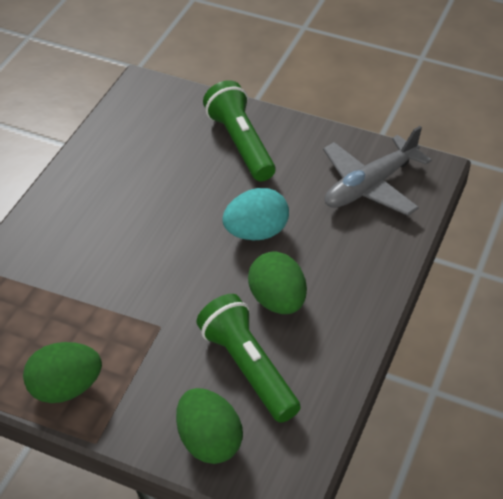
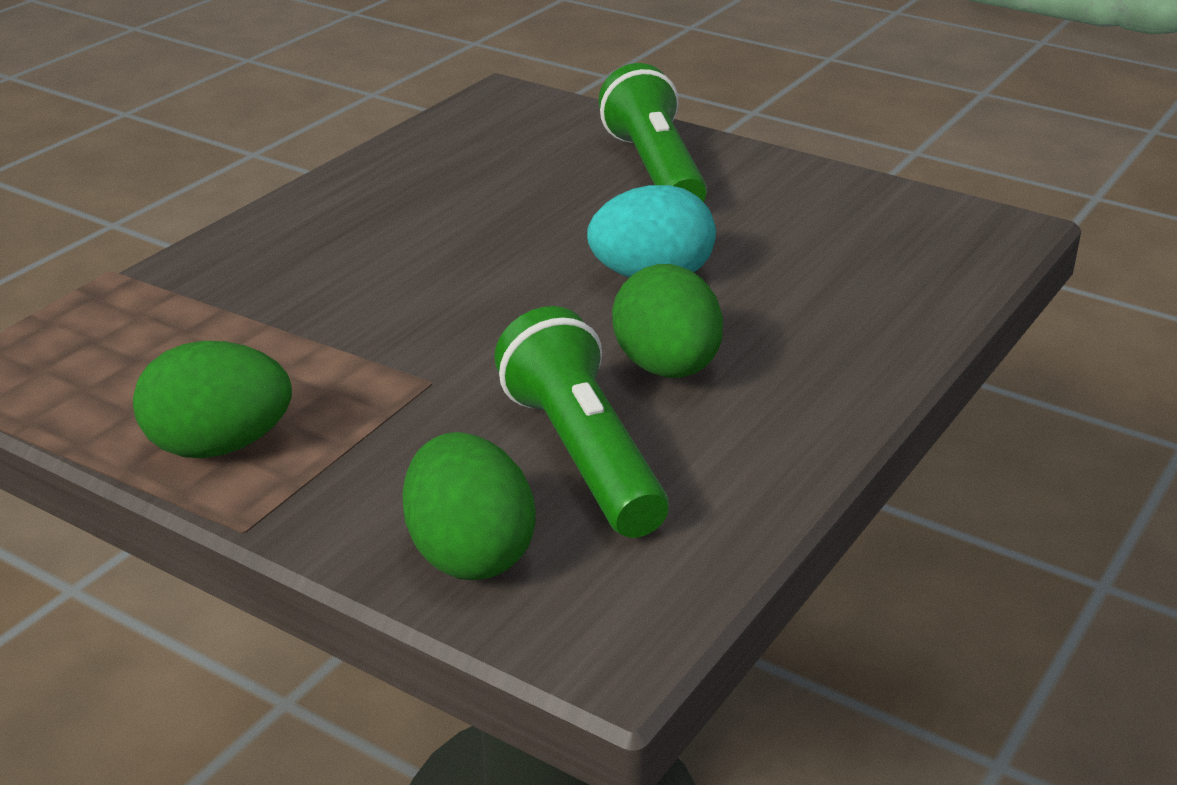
camera: 10 degrees right, 15 degrees down
grey plane [323,126,432,216] -> none

